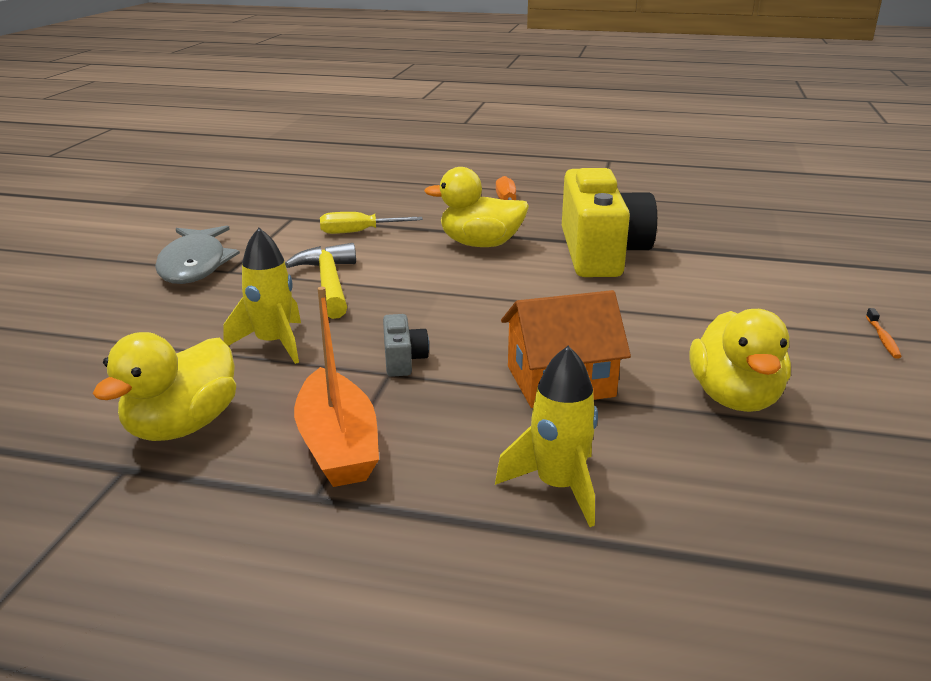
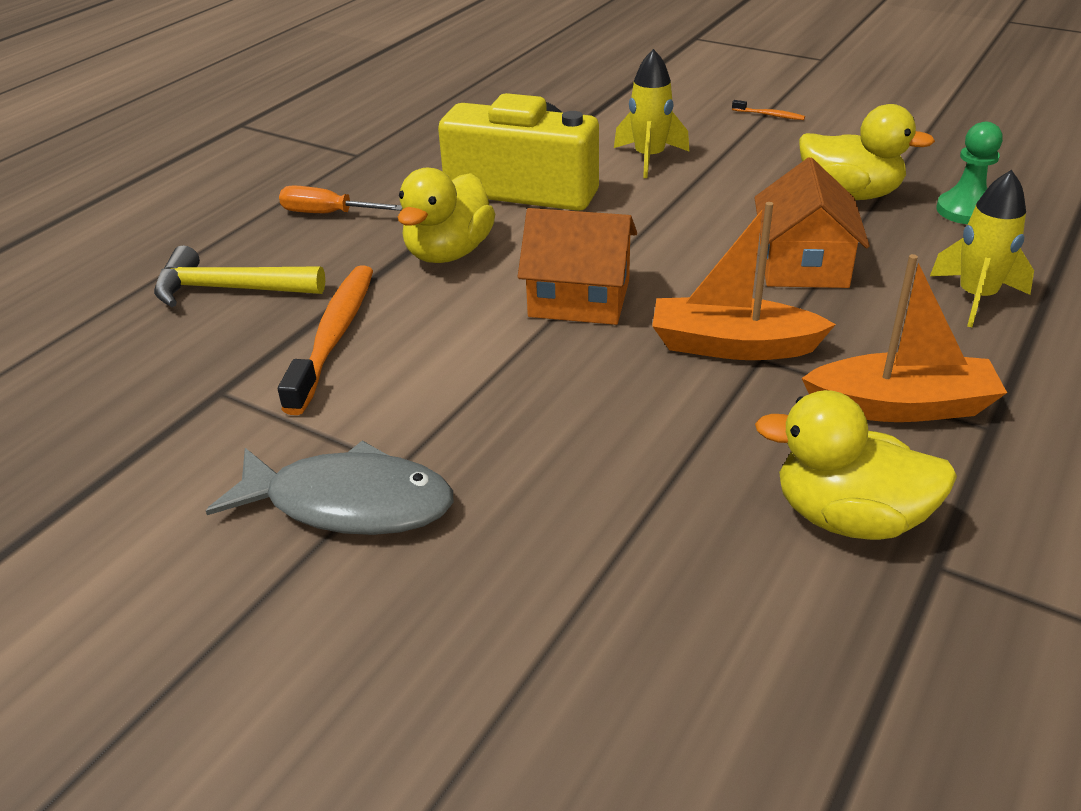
camera: 70 degrees left, 10 degrees up
yellow duck [93,332,236,441] -> yellow duck turned 150 degrees clockwise [755,390,957,540]
yellow rocket [223,228,301,364] -> yellow rocket moved to [614,49,690,178]
yellow hammer [285,243,356,319] -> yellow hammer moved to [154,245,325,307]
yellow screwdriver [320,212,423,234] -> orange toothbrush [278,265,373,415]
grey camera [383,314,429,377] -> orange boat [652,202,836,360]
none -> orange house [518,208,637,325]
none -> green pawn [936,122,1003,224]

